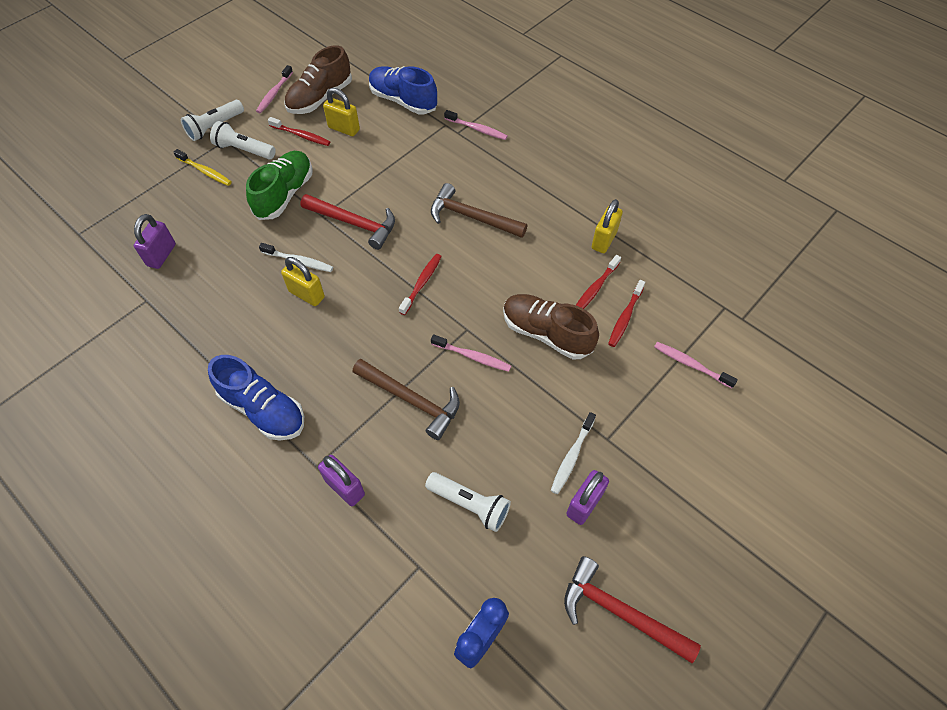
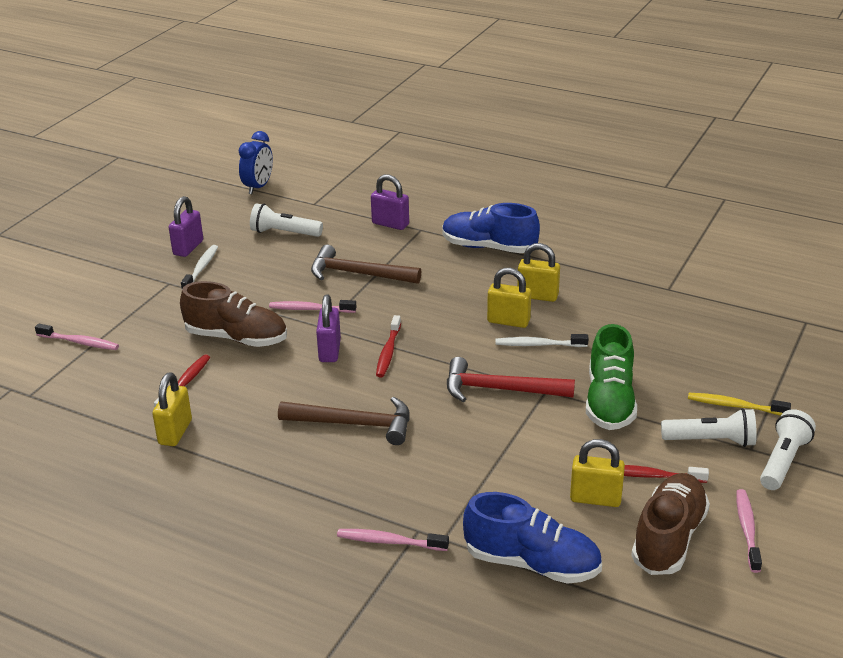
camera: 165 degrees right, 25 degrees down
purple padlock [134,214,176,269] -> purple padlock moved to [316,294,341,362]
red hammer [564,556,701,663] -> none
red toothbrush [608,280,645,347] -> none
none -> yellow padlock [517,243,560,302]

